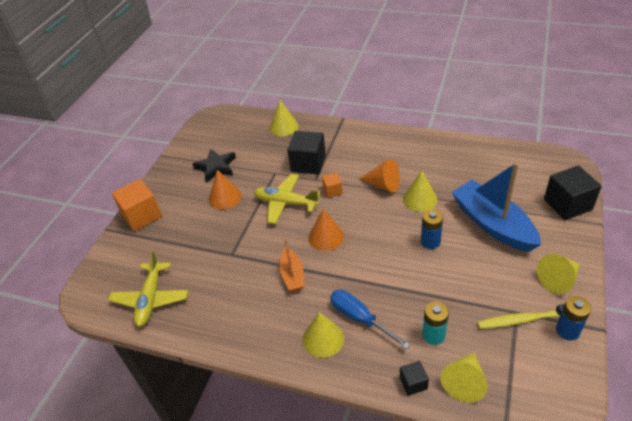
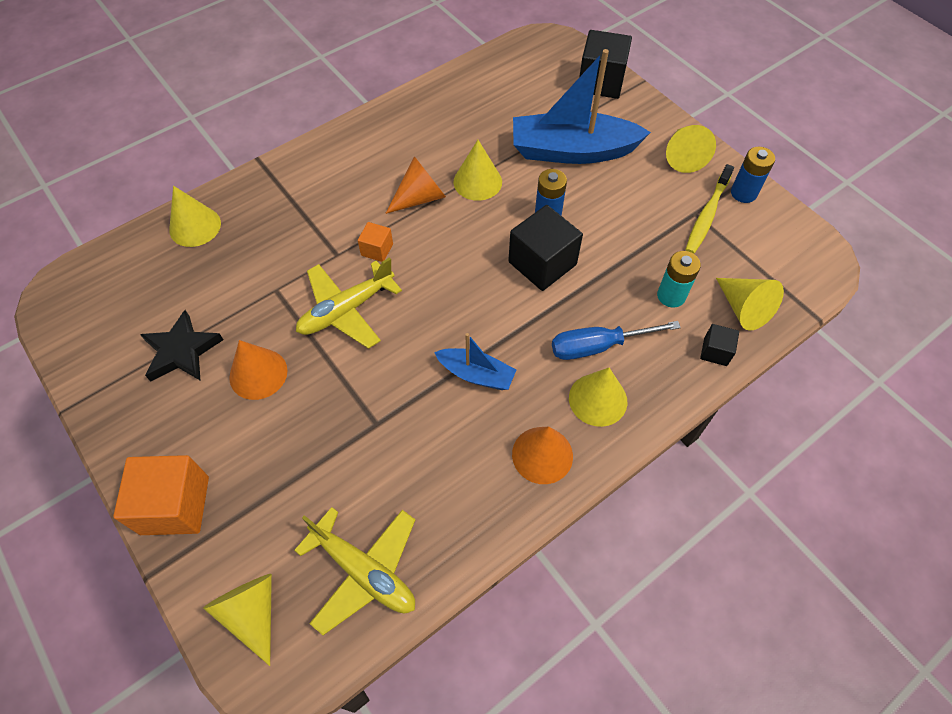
camera: 60 degrees left, 15 degrees up
orange boat [279,239,304,291] -> blue boat [434,333,516,390]
black cube [287,131,326,175] -> black cube moved to [508,205,583,291]
orange cone [308,209,344,251] -> orange cone moved to [512,426,573,484]
none -> yellow cone [203,574,272,666]

